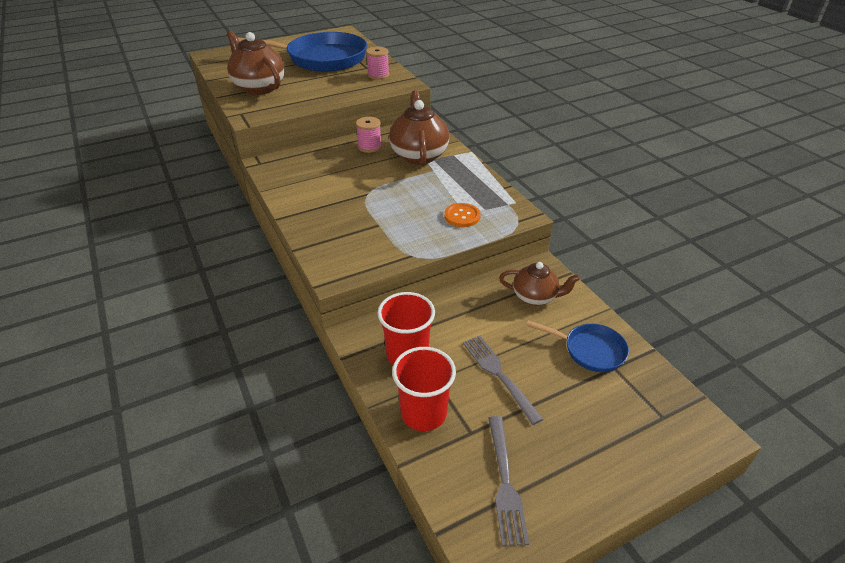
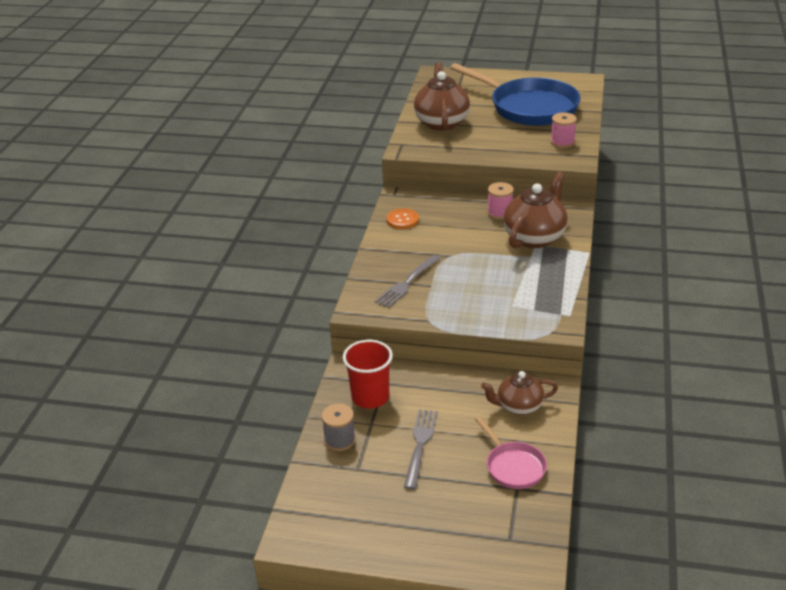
camera: 40 degrees right, 5 degrees down
red cup [392,347,456,431] -> grey spool [321,404,356,451]
orange button [444,203,481,227] -> orange button moved to [386,208,419,229]
grey fork [488,416,529,546] -> grey fork moved to [375,255,441,308]
brown teapot [499,262,580,306] -> brown teapot turned 120 degrees clockwise [481,371,558,415]
blue pan [526,320,629,372] -> pink pan [475,416,547,489]

